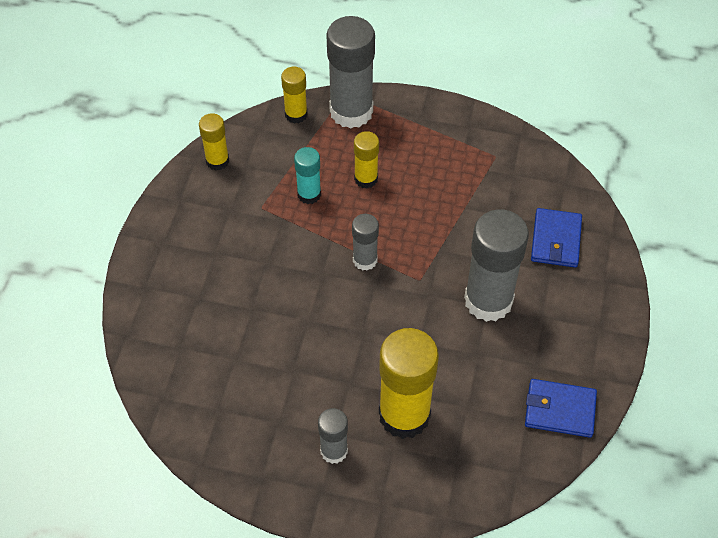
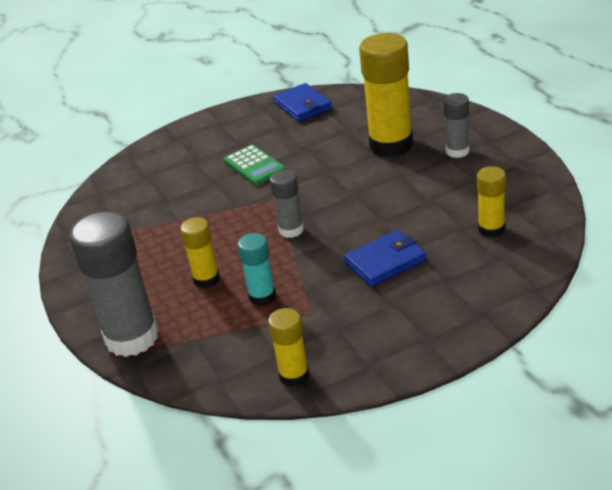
camera: 125 degrees left, 20 degrees down
yellow glue stick [281,67,308,124] -> yellow glue stick moved to [477,166,506,238]
grey glue stick [464,209,529,322] -> green calculator [224,145,285,185]
blue wallet [531,208,582,268] -> blue wallet moved to [344,230,426,287]

